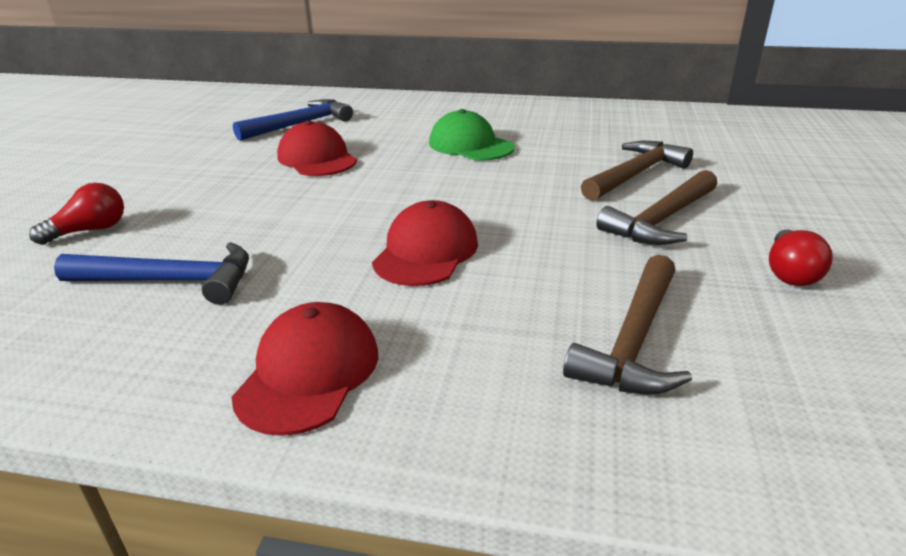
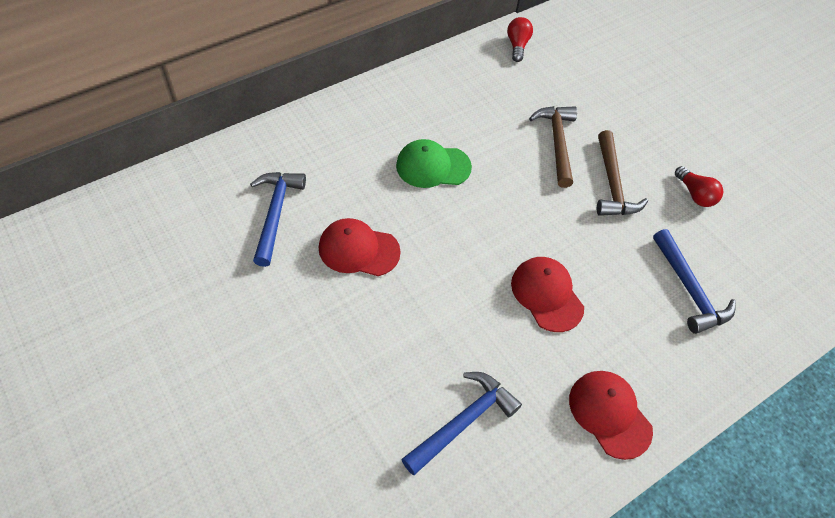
camera: 50 degrees left, 25 degrees up
red light bulb [29,183,124,245] -> red light bulb moved to [507,17,533,62]
brown hammer [563,255,692,395] -> blue hammer [653,229,736,334]

